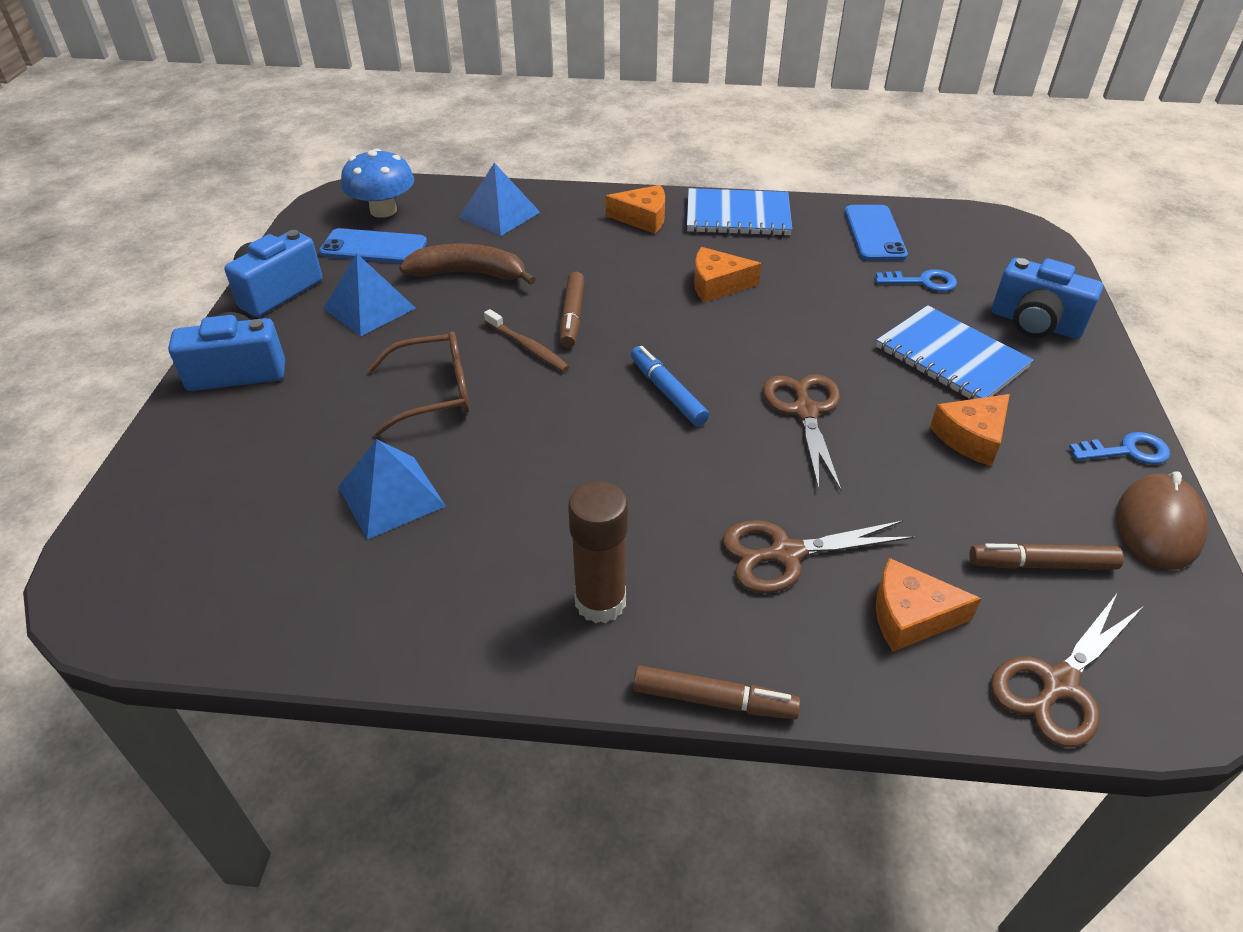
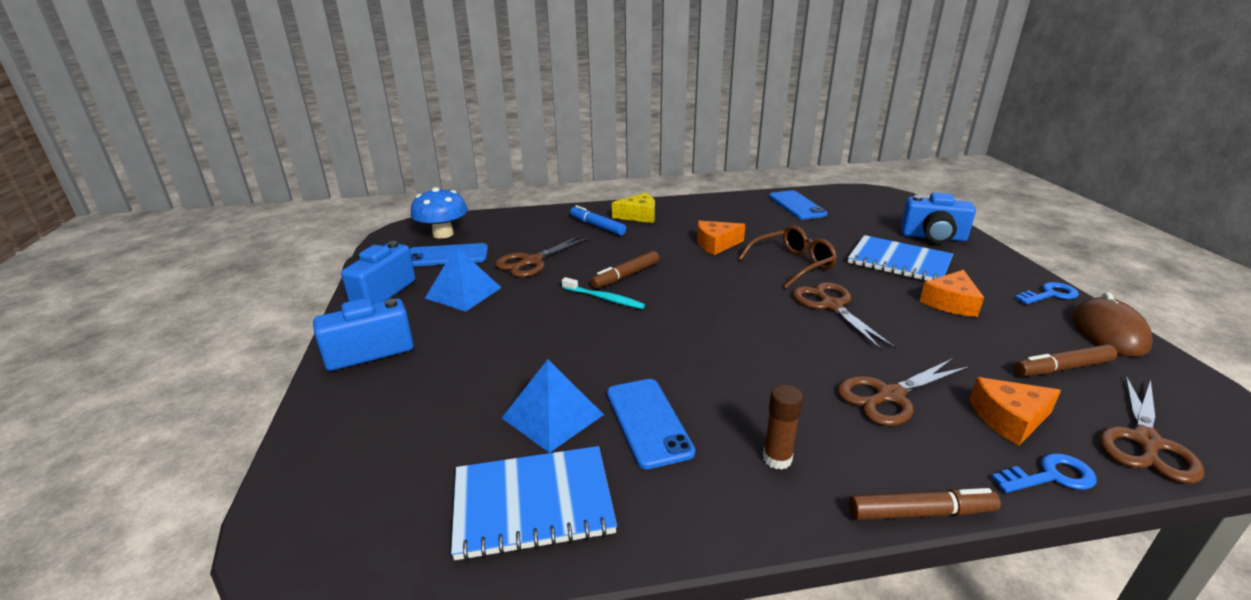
camera: 15 degrees left, 15 degrees down
brown glasses [368,331,470,436] -> brown glasses moved to [738,225,837,288]
brown banana [399,244,536,285] -> brown scissors [495,235,589,277]
blue pyramid [459,163,540,236] -> none
brown toothbrush [484,309,570,372] -> turquoise toothbrush [562,277,645,309]
brown marker [560,272,585,348] -> brown marker turned 60 degrees clockwise [590,251,659,289]
brown glue stick [568,481,628,623] -> brown glue stick [763,385,803,470], size x0.64
orange cheese [606,185,665,234] -> yellow cheese [612,193,655,223]
blue marker [631,346,709,426] -> blue marker moved to [570,205,626,236]
blue notebook [687,188,792,236] -> blue notebook moved to [451,446,617,561]
blue key [876,269,957,292] -> blue key moved to [991,453,1097,493]
none -> blue phone [607,379,695,469]

